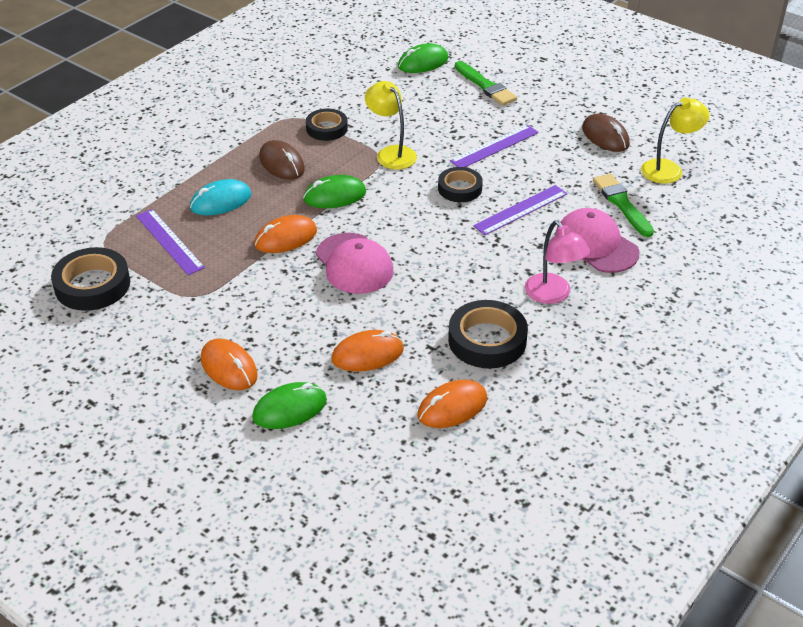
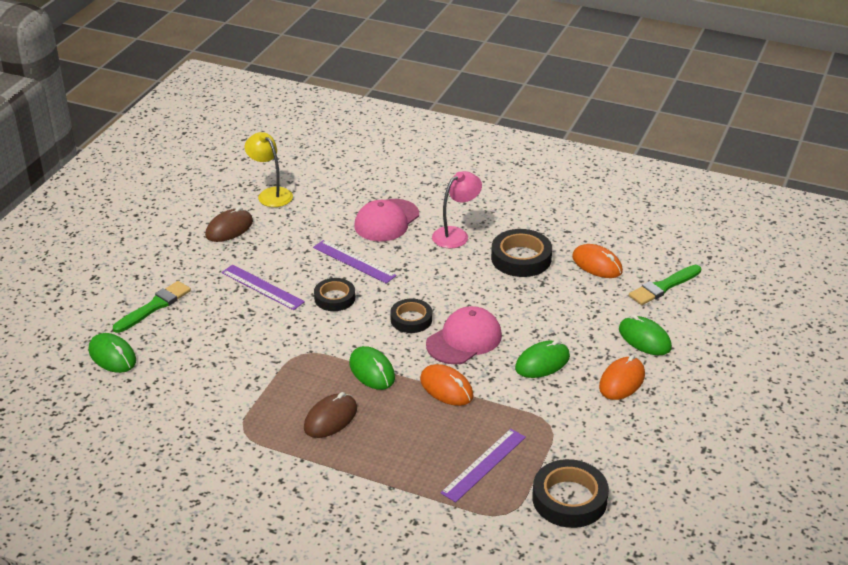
camera: 105 degrees left, 5 degrees down
turquoise mouse [190,179,252,215] -> none
black tape [306,109,348,141] -> black tape moved to [390,299,432,333]
orange mouse [331,330,404,372] -> none
yellow lamp [365,81,417,170] -> none
green brush [593,174,654,237] -> green brush moved to [629,265,701,305]
none -> green mouse [515,340,570,378]

